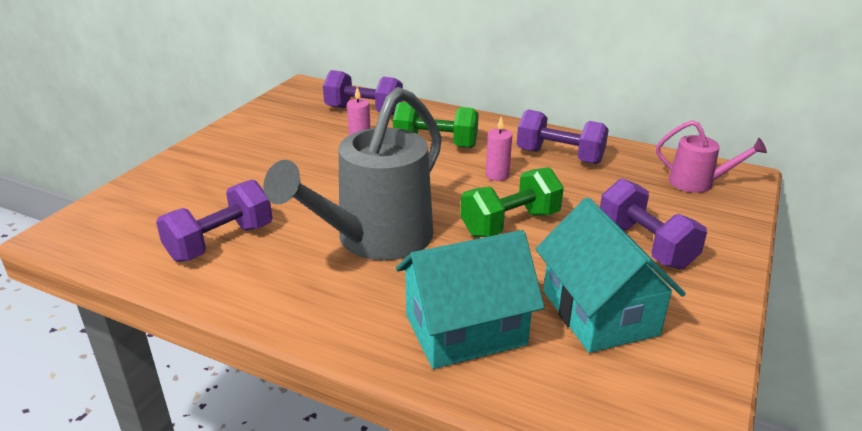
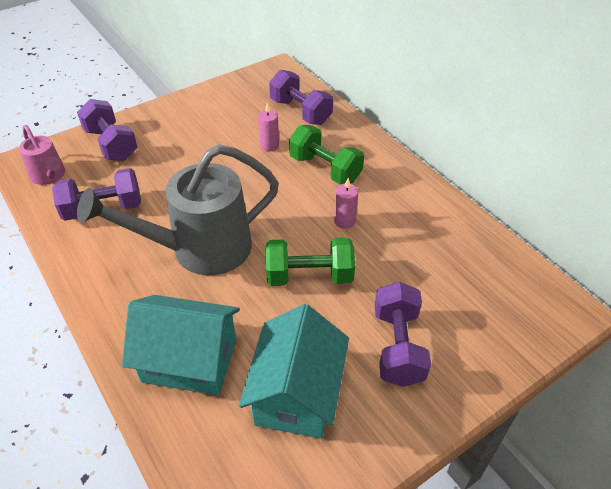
camera: 30 degrees right, 15 degrees up
purple dumbbell [517,109,609,164] -> purple dumbbell moved to [77,99,138,161]
pink watering can [656,120,767,193] -> pink watering can moved to [19,125,65,185]

